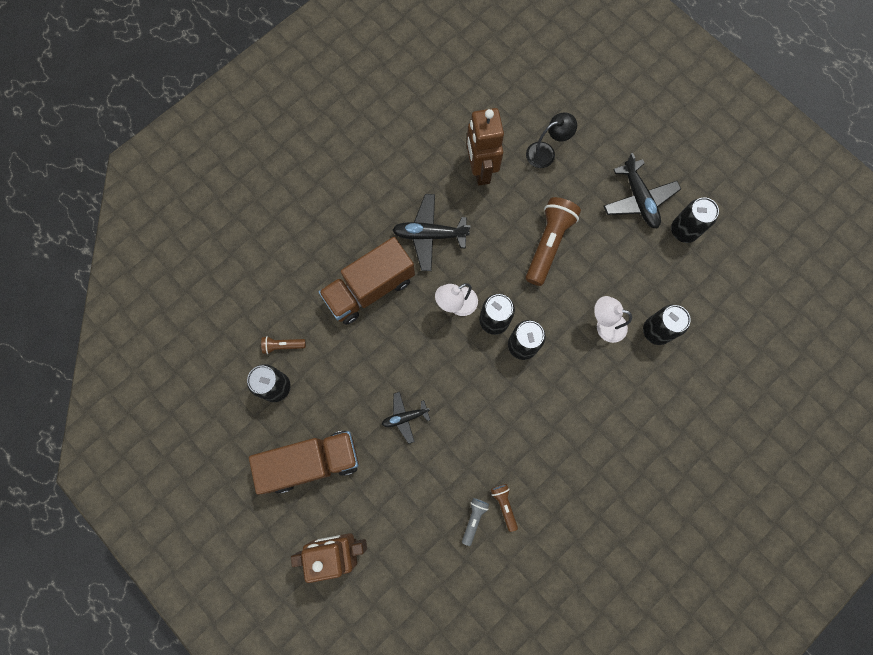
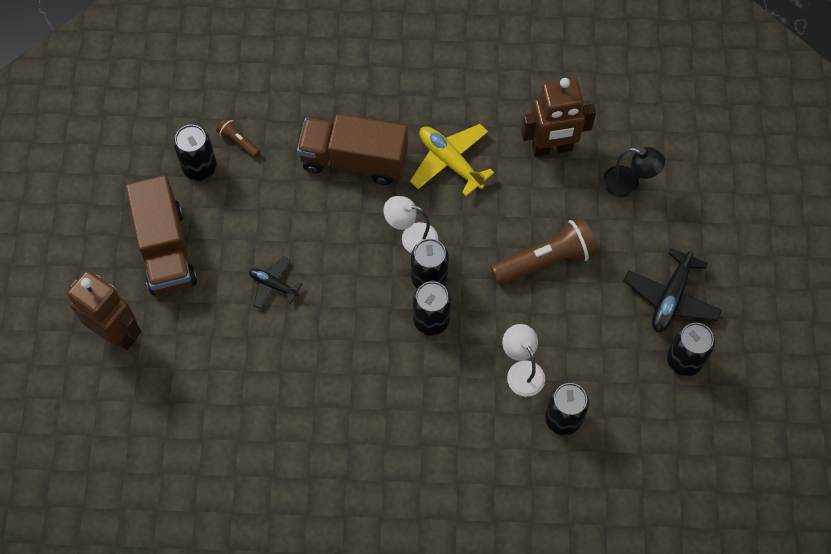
camera: 45 degrees right, 10 degrees down
brown truck [249,431,359,495] -> brown truck turned 45 degrees clockwise [126,175,197,295]
black plane [392,194,470,271] -> yellow plane [410,124,494,196]
grey flashlight [462,498,489,546] -> none
brown robot [466,108,504,186] -> brown robot turned 135 degrees counterclockwise [521,78,596,157]
brown flashlight [491,484,518,532] -> none

